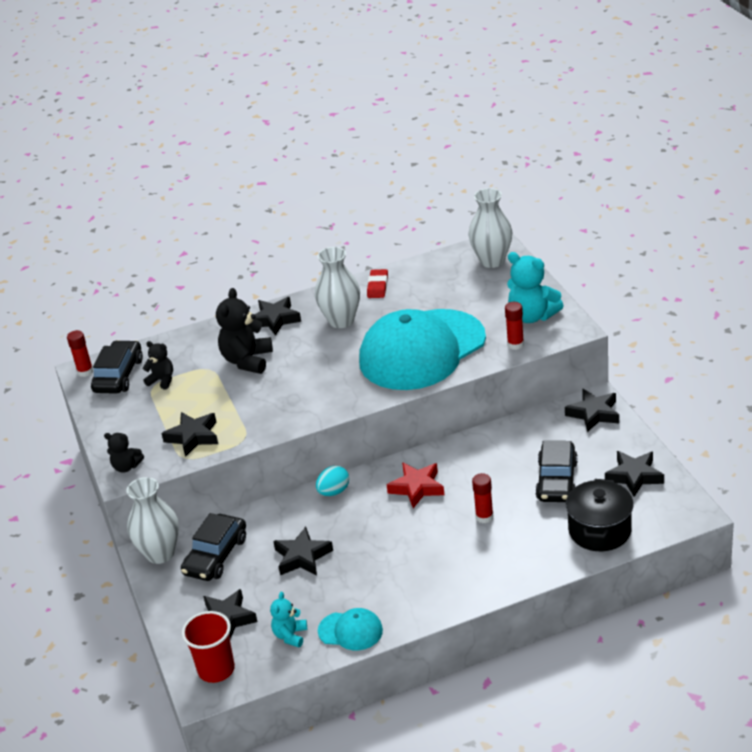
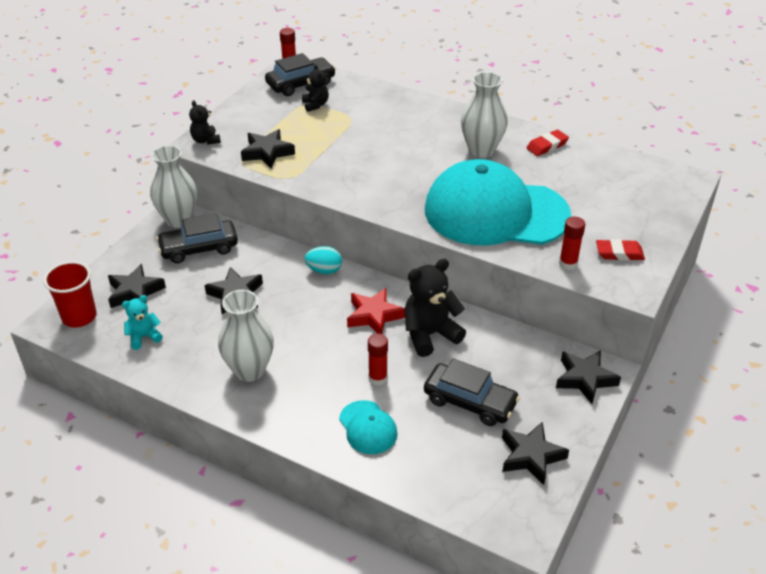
camera: 45 degrees right, 5 degrees up
black teddy bear [216,288,273,374] -> black teddy bear moved to [404,259,466,357]
black star [255,297,301,336] -> none
turquoise cap [318,608,383,650] -> turquoise cap moved to [339,400,398,454]
white vase [468,188,513,268] -> white vase moved to [218,290,274,382]
turquoise teddy bear [507,252,564,323] -> red eraser [596,239,645,261]
black car [535,441,578,502] -> black car turned 120 degrees counterclockwise [424,358,520,426]
black pot [566,479,633,551] -> none

